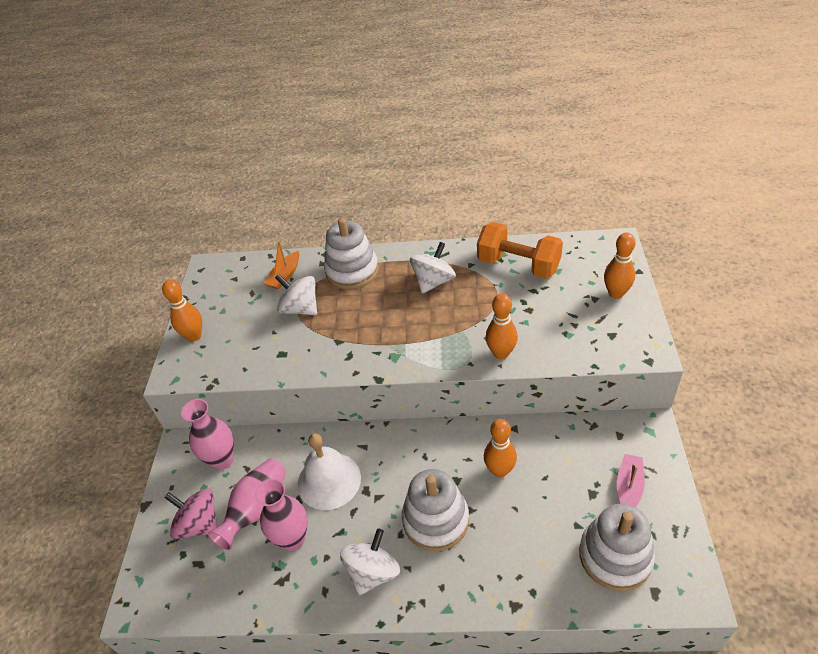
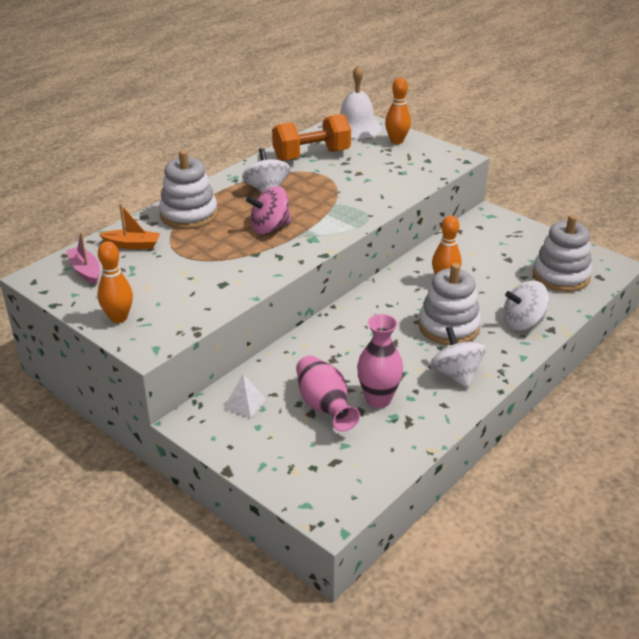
camera: 55 degrees left, 10 degrees down
pink spinning top [165,488,218,539] -> pink spinning top moved to [246,186,291,234]
pink vase [181,399,234,470] -> white pyramid [223,374,266,418]
orange boat [264,241,299,290] -> orange boat turned 60 degrees counterclockwise [99,204,161,249]
white spinning top [275,274,317,315] -> white spinning top moved to [503,280,549,331]
white bell [298,433,361,510] -> white bell moved to [340,65,381,139]
orange bowling pin [485,293,518,359] -> none
pink boat [617,454,645,508] -> pink boat moved to [66,232,100,285]

